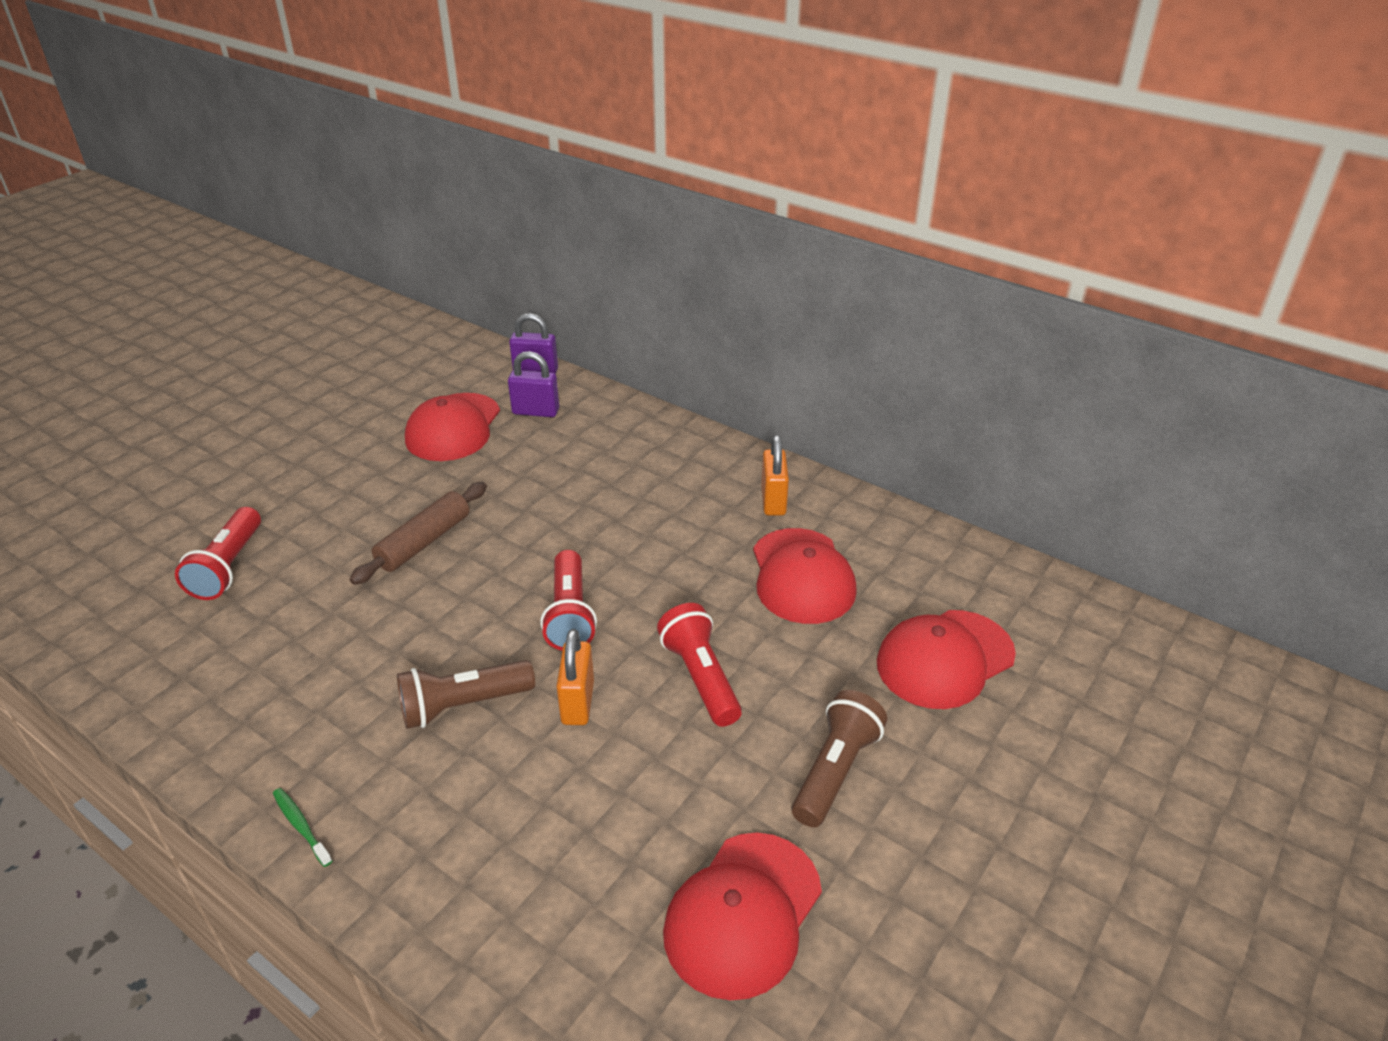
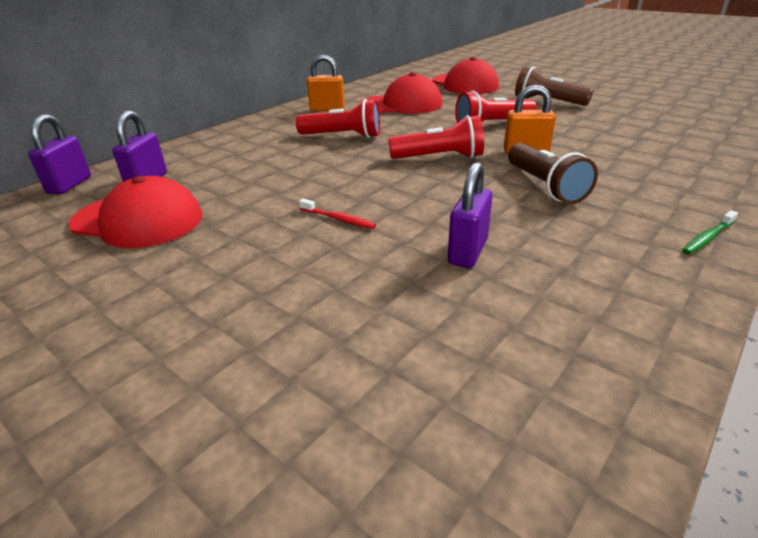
camera: 85 degrees left, 5 degrees down
red flashlight [175,507,261,600] -> red flashlight moved to [296,99,380,138]
brown rolling pin [350,482,487,585] -> red toothbrush [299,199,376,229]
red cap [663,833,822,1000] -> none
none -> purple padlock [448,162,493,268]

